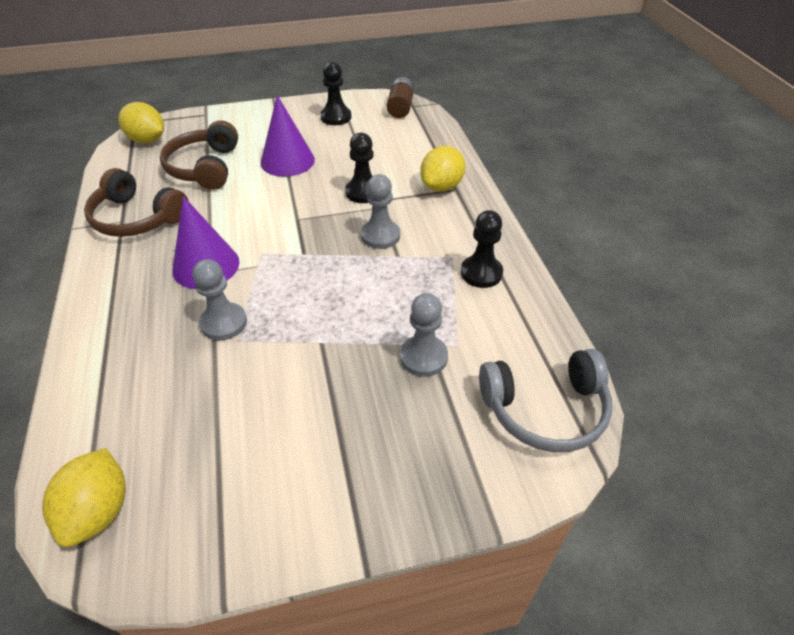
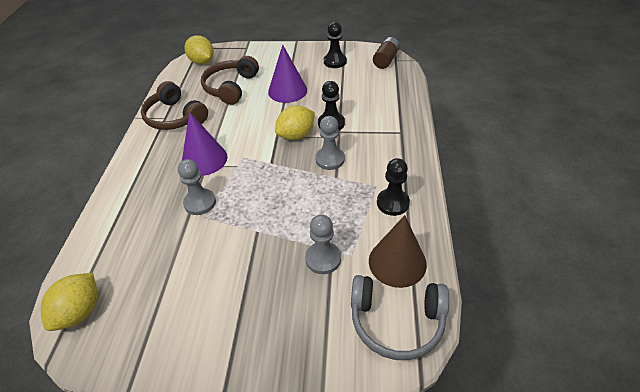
camera: 20 degrees right, 0 degrees up
yellow lemon [420,146,466,192] -> yellow lemon moved to [275,105,315,140]
none -> brown cone [369,215,427,288]

